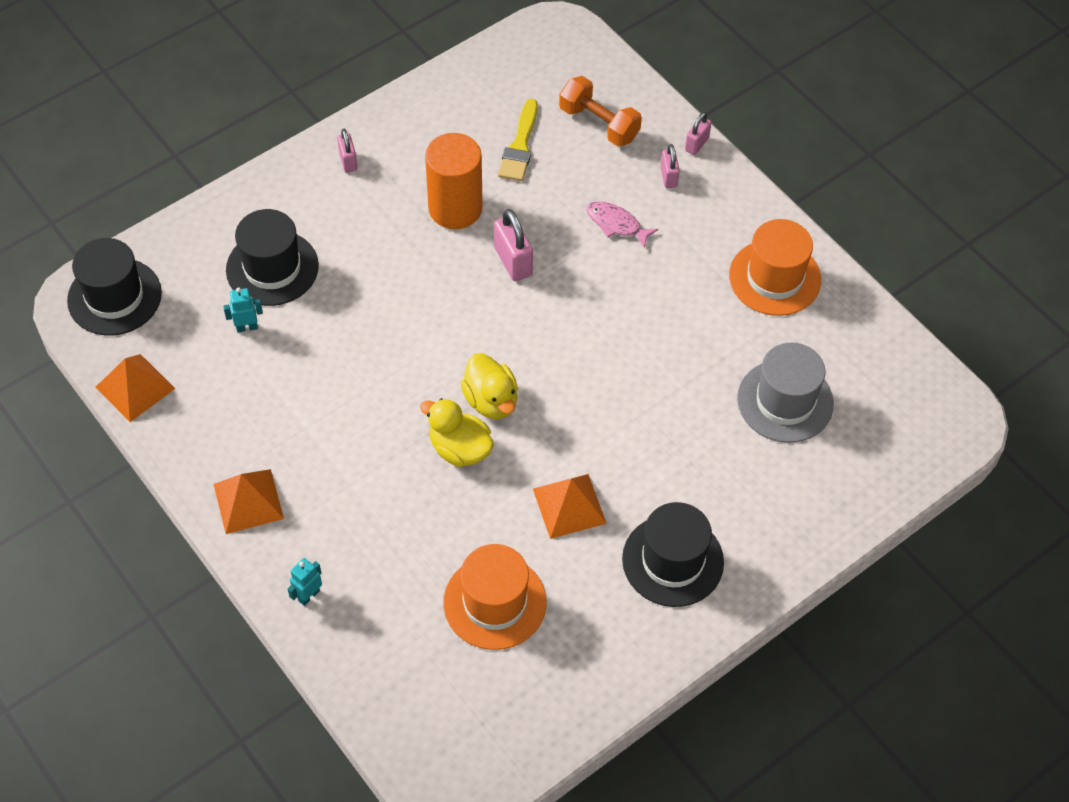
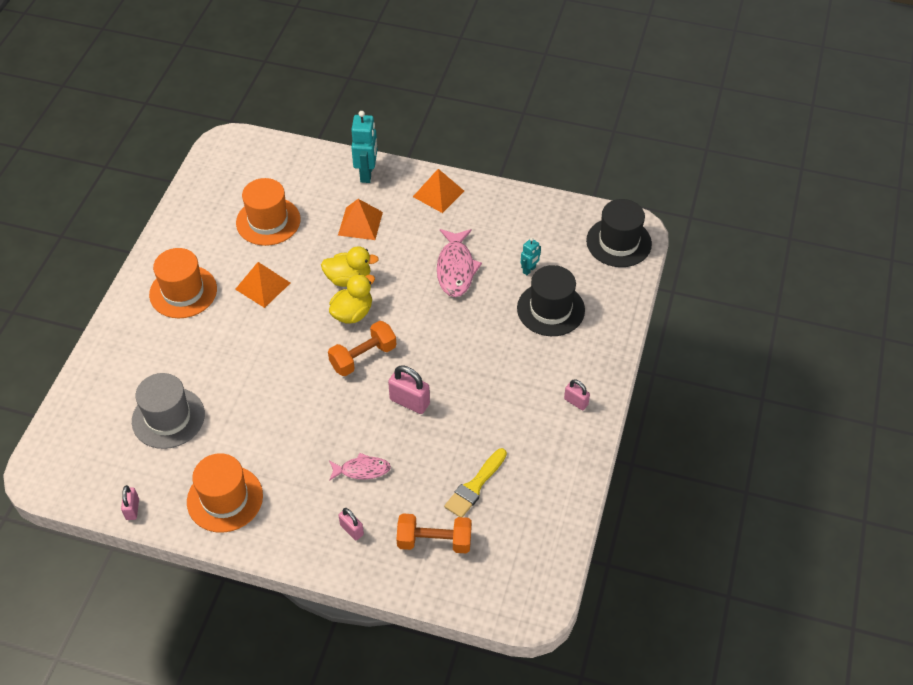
camera: 145 degrees right, 5 degrees down
orange pyramid [96,354,175,422] -> orange pyramid moved to [338,199,383,240]
turquoise robot [287,558,322,606] -> turquoise robot [351,111,378,183], size x1.85
orange cylinder [425,133,483,229] -> none
yellow duck [461,353,518,419] -> yellow duck turned 105 degrees clockwise [329,274,375,323]
yellow brush [498,99,538,181] -> yellow brush turned 120 degrees counterclockwise [444,448,507,517]
black hat [622,502,724,607] -> orange hat [149,248,217,318]
pink padlock [685,112,711,155] -> pink padlock moved to [121,485,139,520]
none -> orange dumbbell [328,321,397,376]
none -> pink fish [437,229,482,297]

